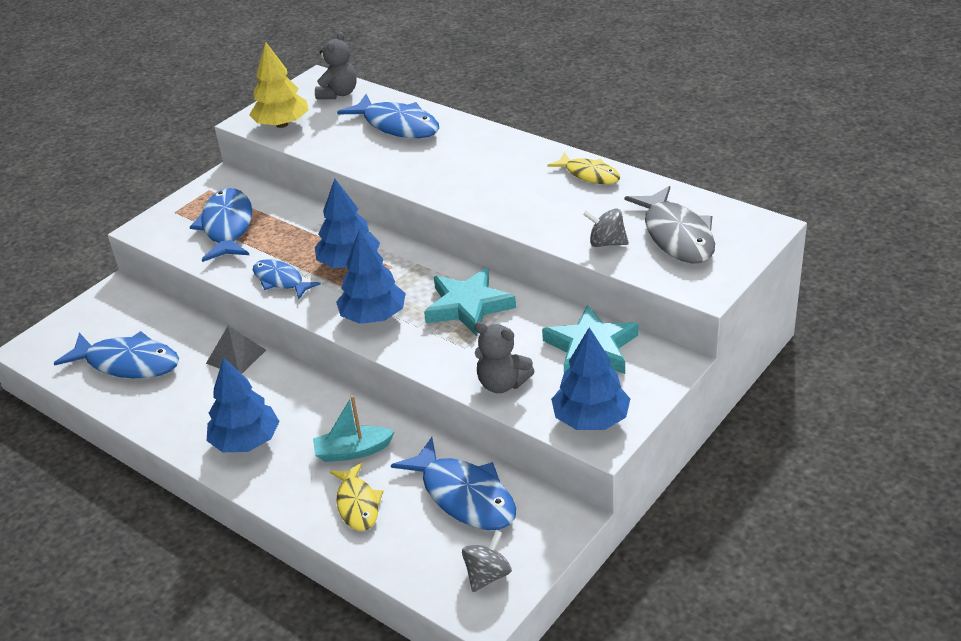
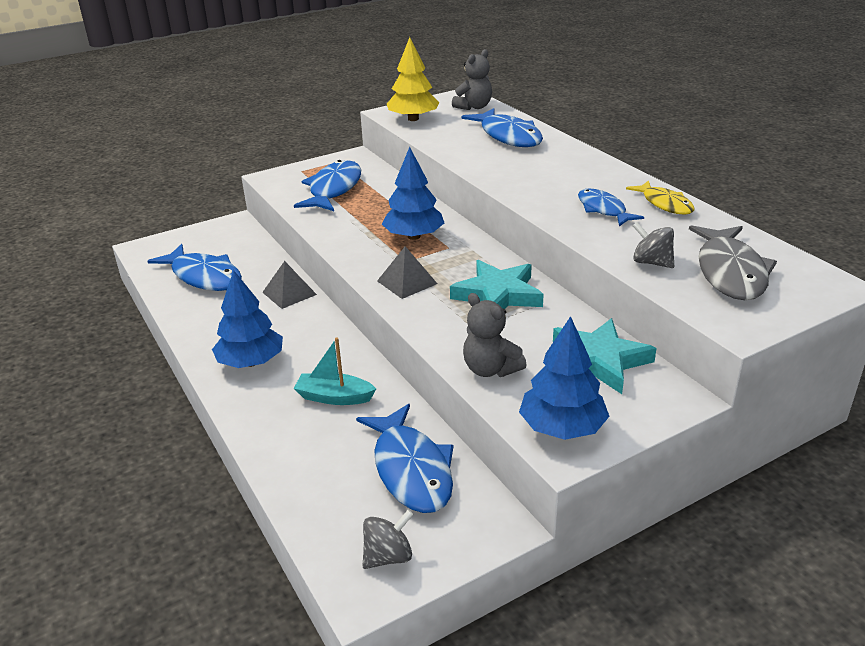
camera: 20 degrees right, 5 degrees down
blue fish [253,259,321,299] -> blue fish moved to [578,189,644,226]
yellow fish [329,462,384,531] -> none
blue tree [336,229,406,324] -> grey pyramid [377,246,438,299]

